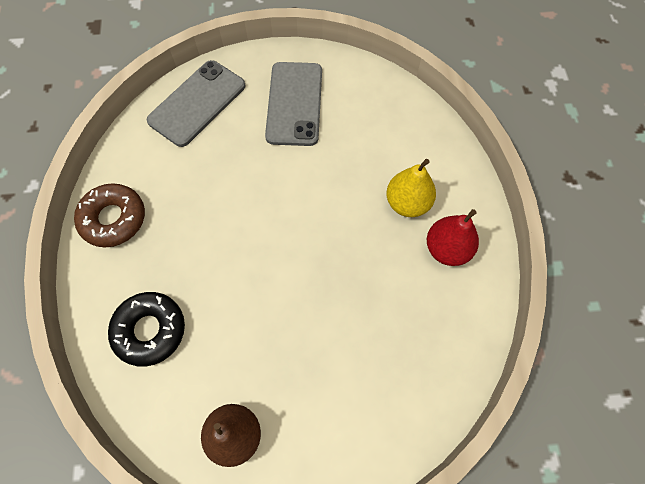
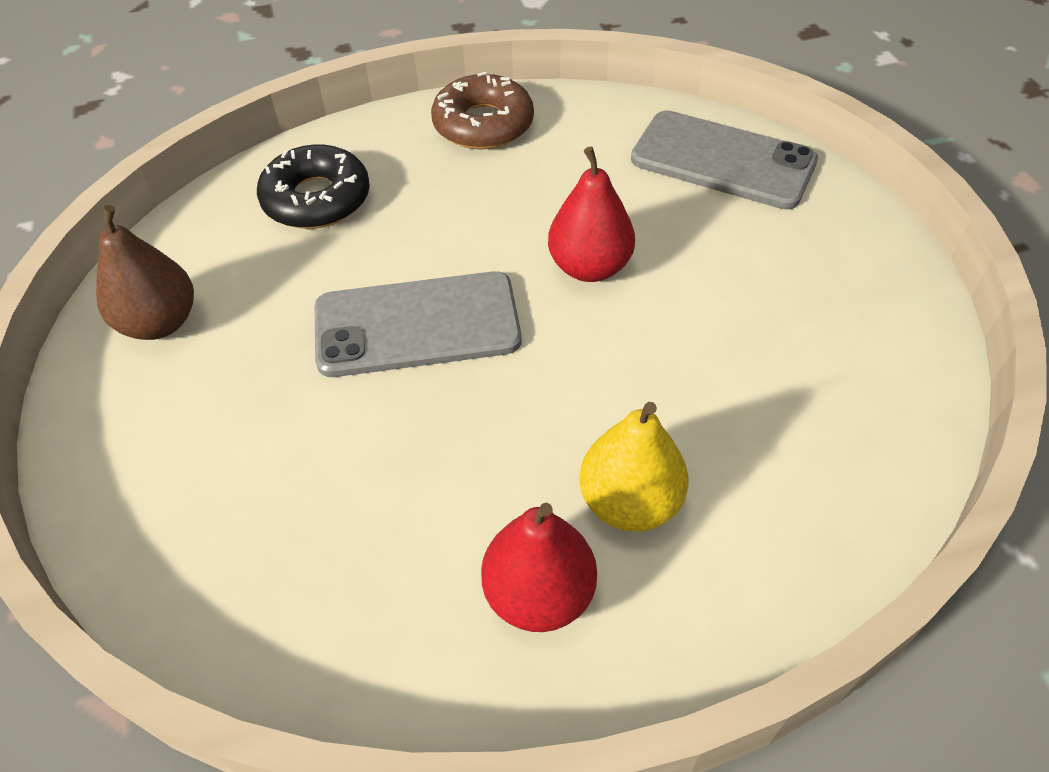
camera: 80 degrees right, 15 degrees down
grey phone [265,62,322,146] -> grey phone moved to [315,271,522,377]
none -> red pear [548,147,635,282]

